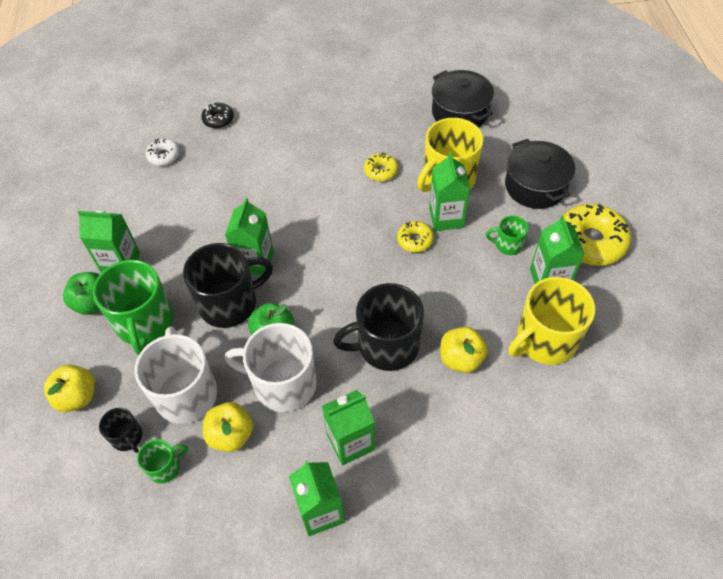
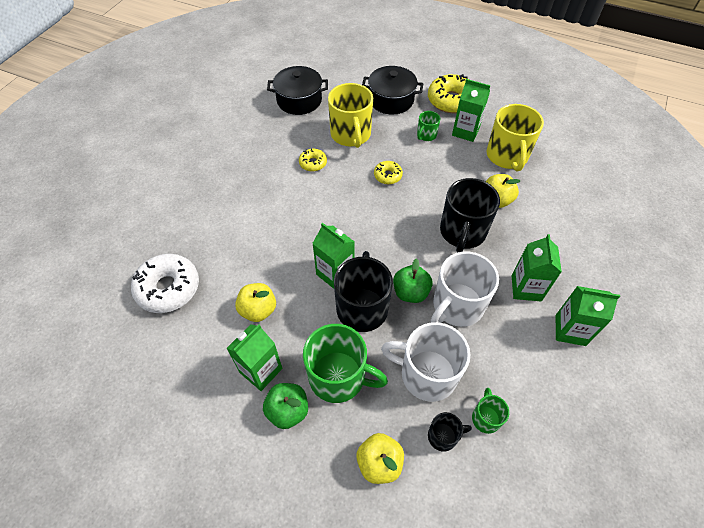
camera: 60 degrees left, 0 degrees up
white donut [146,138,180,166] -> white donut [131,254,199,313], size x1.93
black donut [201,103,234,128] -> none
yellow apple [203,402,253,452] -> yellow apple moved to [235,283,276,322]
green carton [429,152,470,231] -> none

